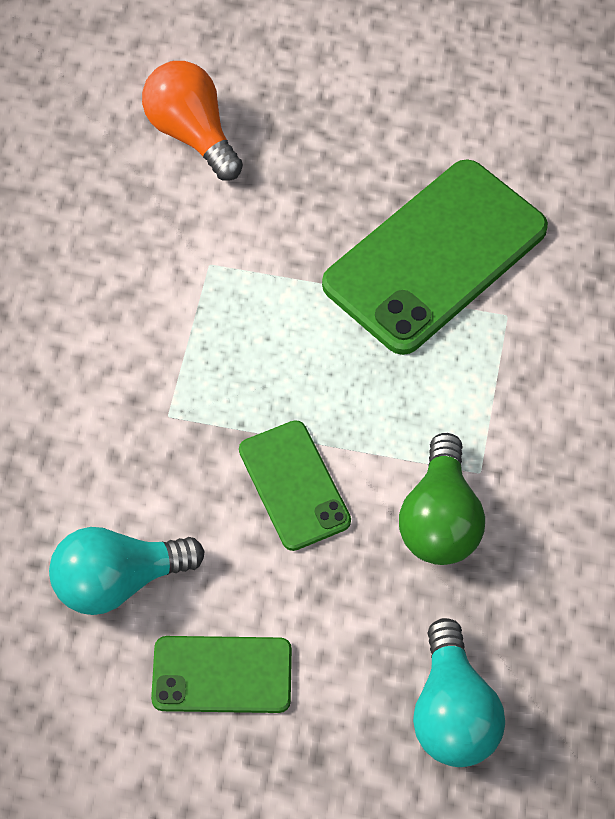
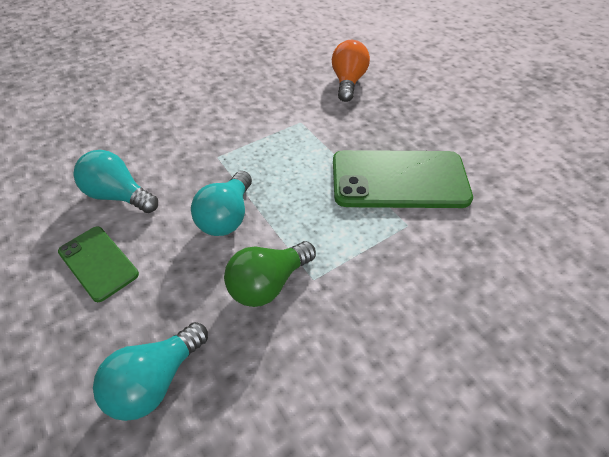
camera: 45 degrees right, 10 degrees down
green phone [239,420,351,551] -> turquoise light bulb [191,171,252,236]

